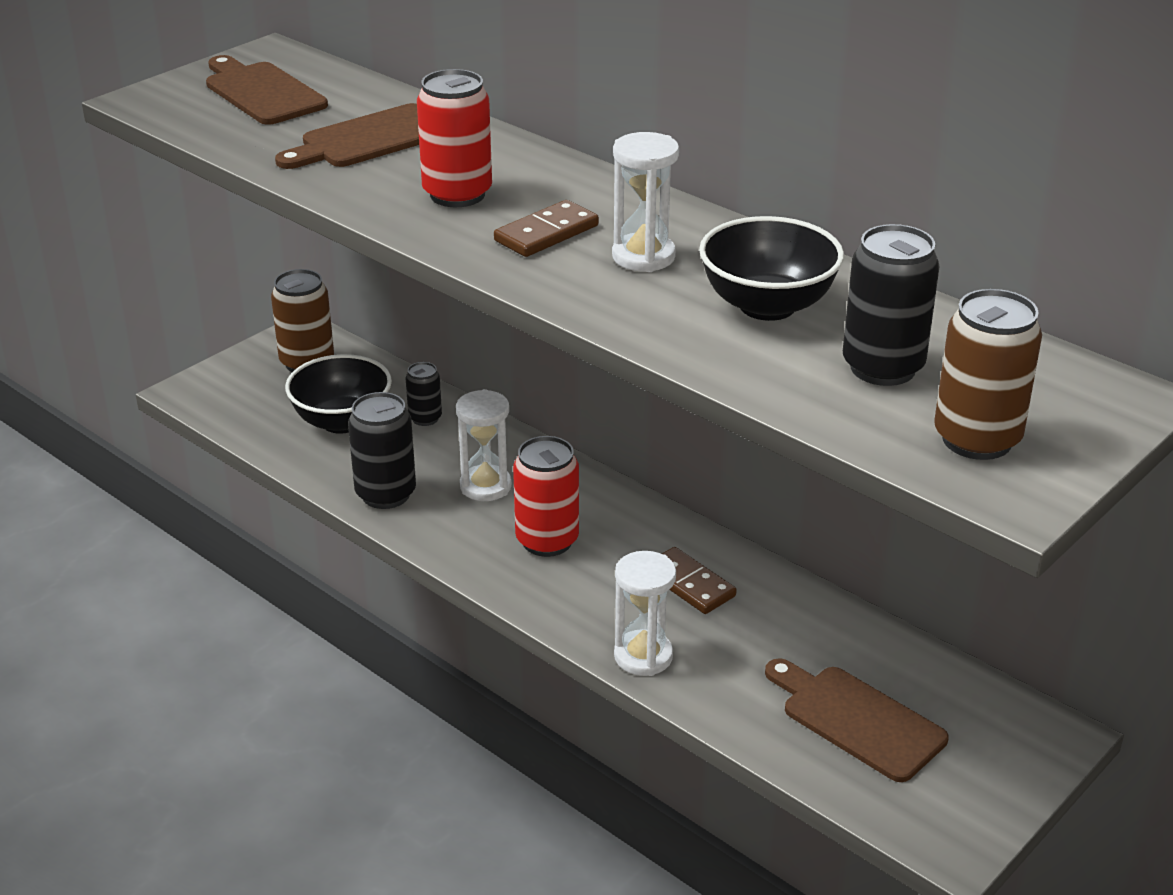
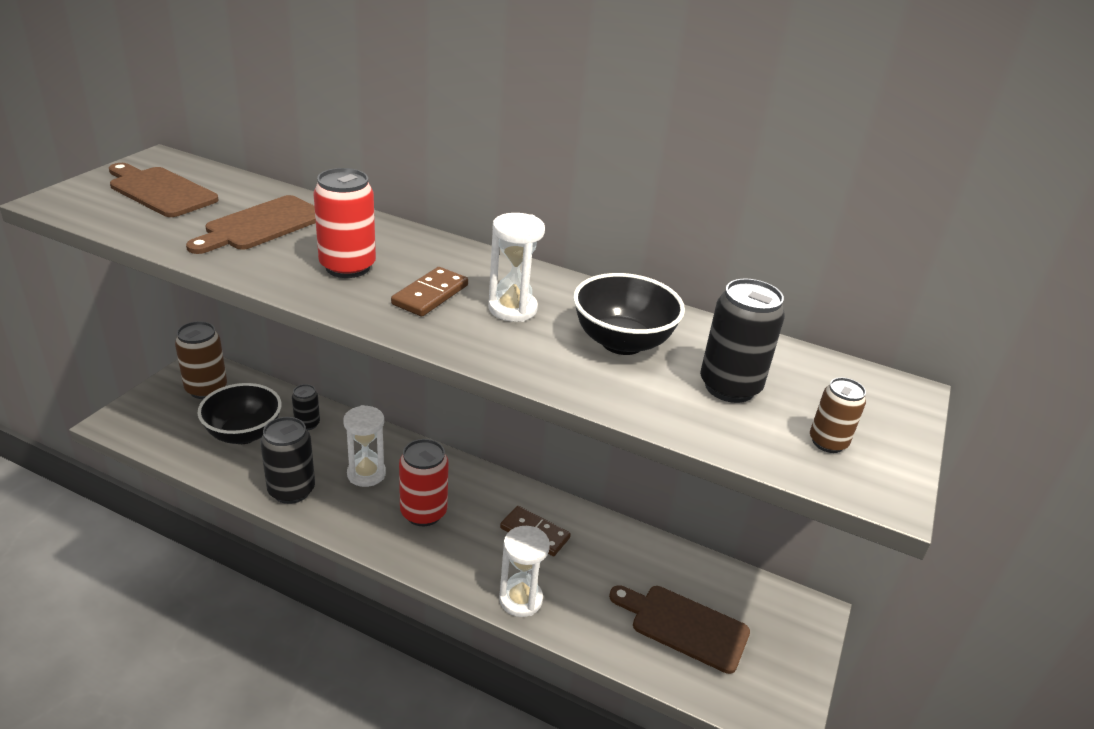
camera: 20 degrees left, 0 degrees up
brown can [934,289,1042,460] -> brown can [810,377,866,453], size x0.59

